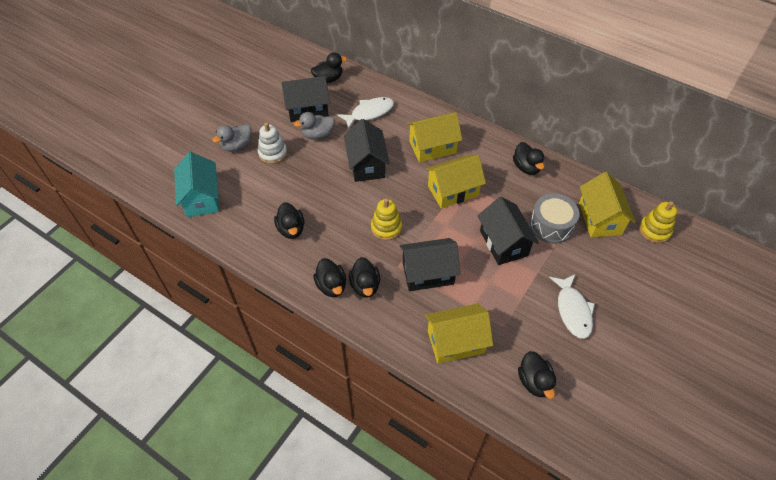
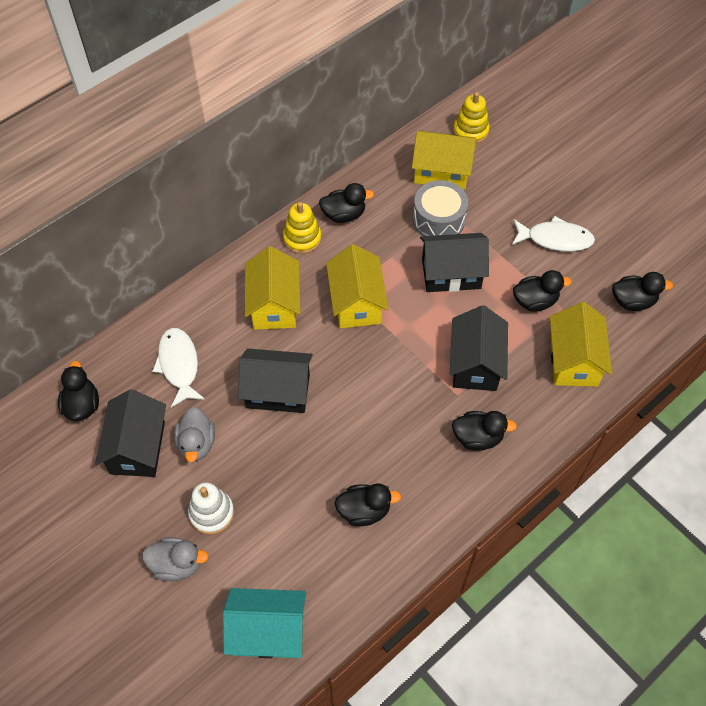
camera: 75 degrees left, 5 degrees up
grey duck [212,124,251,152] -> grey duck turned 60 degrees counterclockwise [142,537,209,581]
black duck [313,258,346,297] -> black duck moved to [513,270,572,312]
yellow stacking toy [371,198,402,240] -> yellow stacking toy moved to [283,202,322,254]

